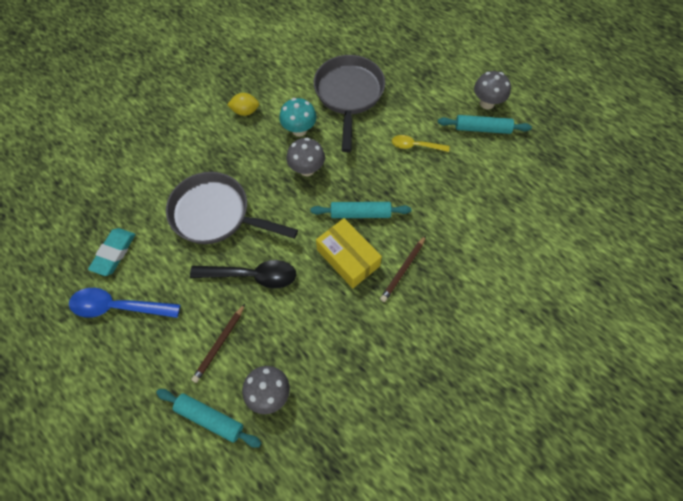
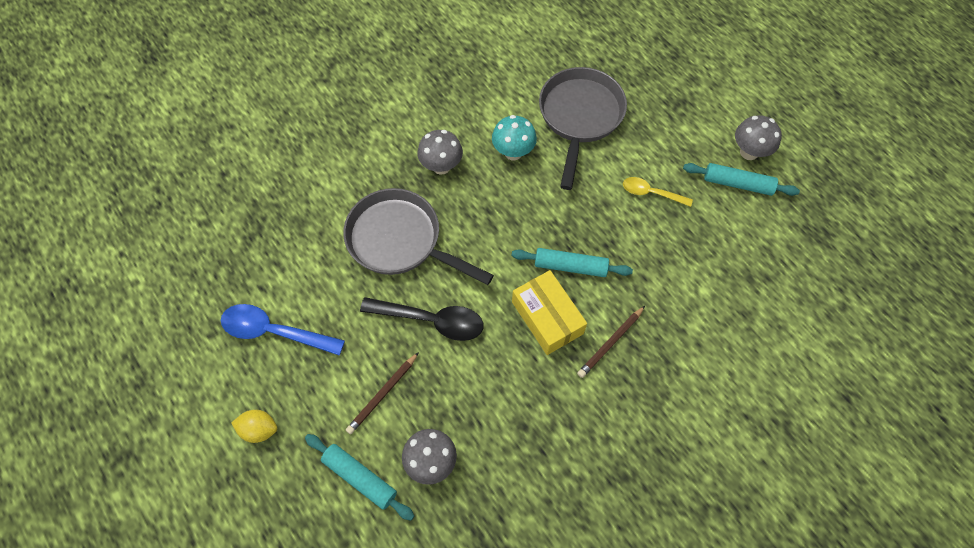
camera: 10 degrees right, 0 degrees up
turquoise eraser [88,228,136,276] -> none
yellow lemon [227,93,259,116] -> yellow lemon moved to [231,410,277,443]
grey mushroom [286,137,325,176] -> grey mushroom moved to [417,130,463,175]

